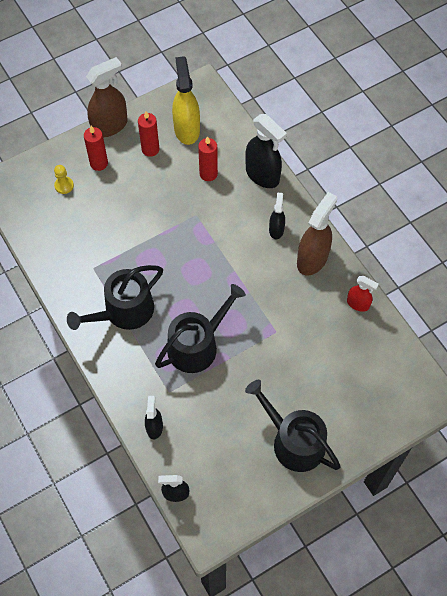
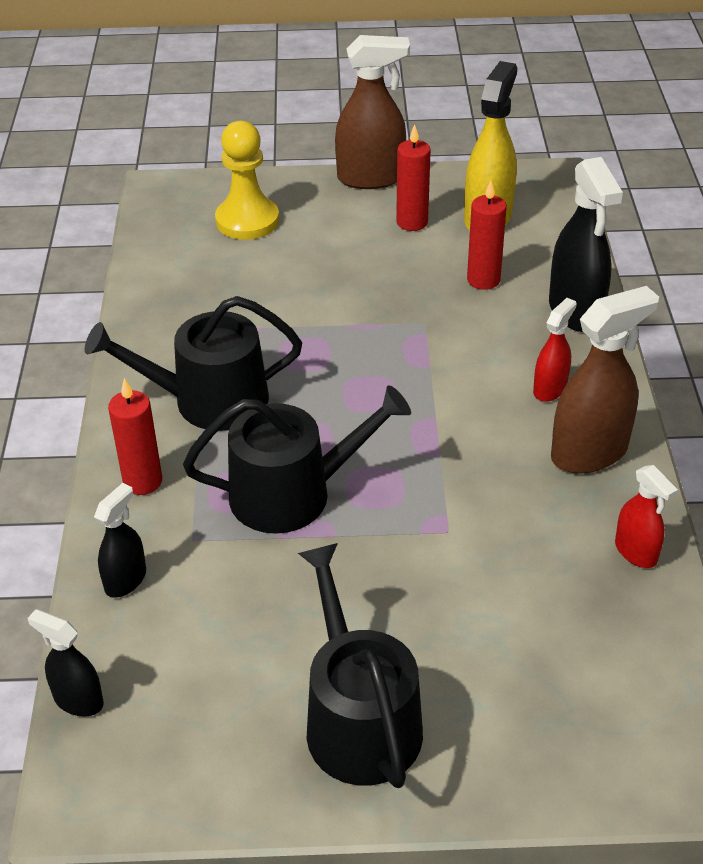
camera: 30 degrees right, 20 degrees down
yellow pawn [54,165,74,194] -> yellow pawn [215,121,279,240], size x1.94
red candle [84,126,108,171] -> red candle moved to [108,378,162,495]
black spray bottle [269,192,285,239] -> red spray bottle [533,298,577,402]

